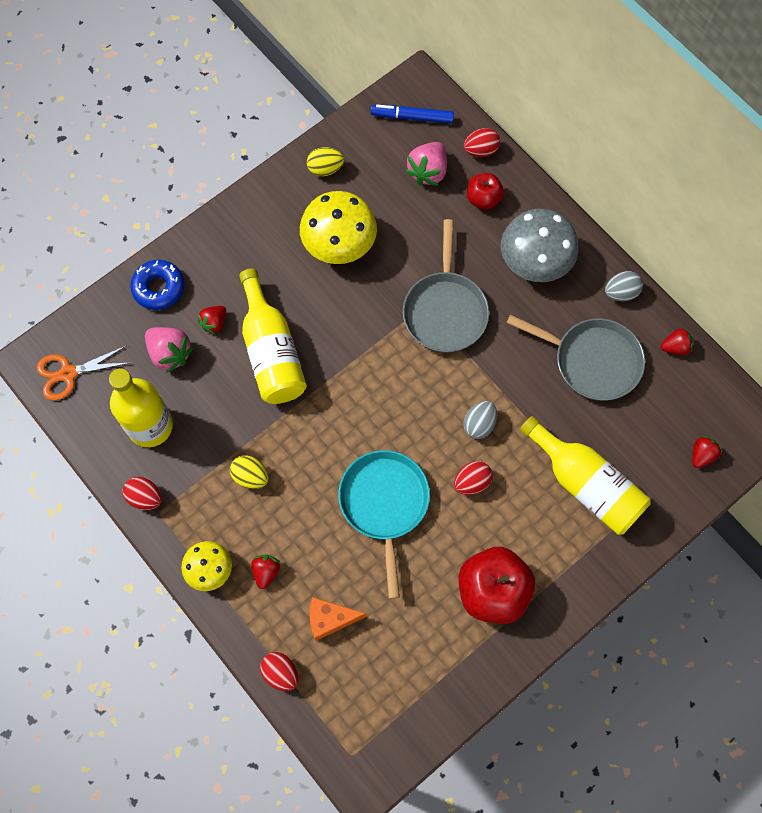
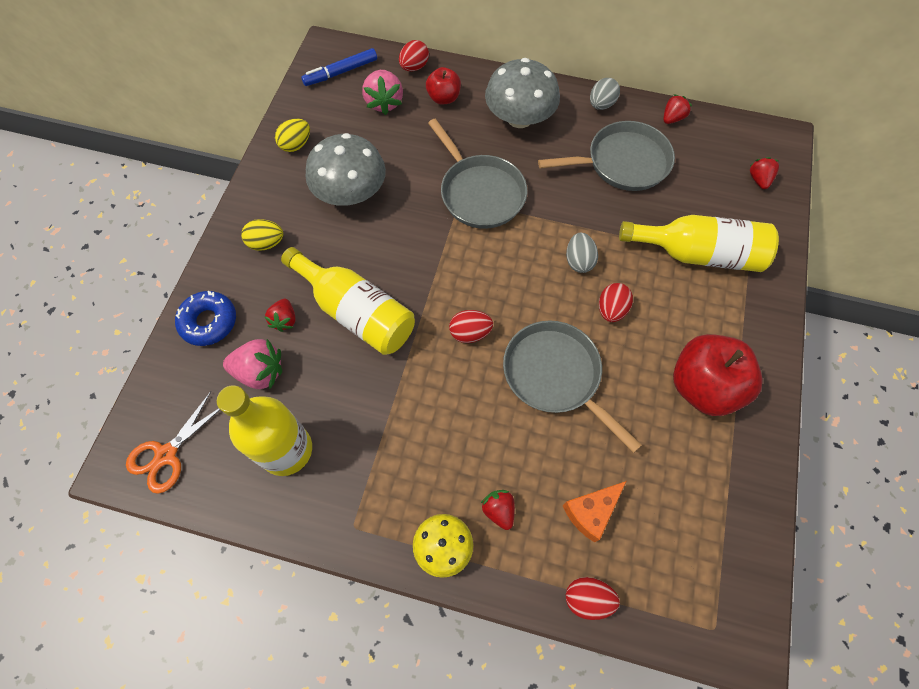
camera: 35 degrees left, 5 degrees down
red egg [122,477,162,510] -> red egg moved to [449,310,493,343]
yellow egg [230,455,268,489] -> yellow egg moved to [241,219,283,251]
yellow mushroom [300,191,377,264] -> grey mushroom [305,133,386,206]
turquoise pan [338,450,430,599] -> grey pan [503,320,642,453]

